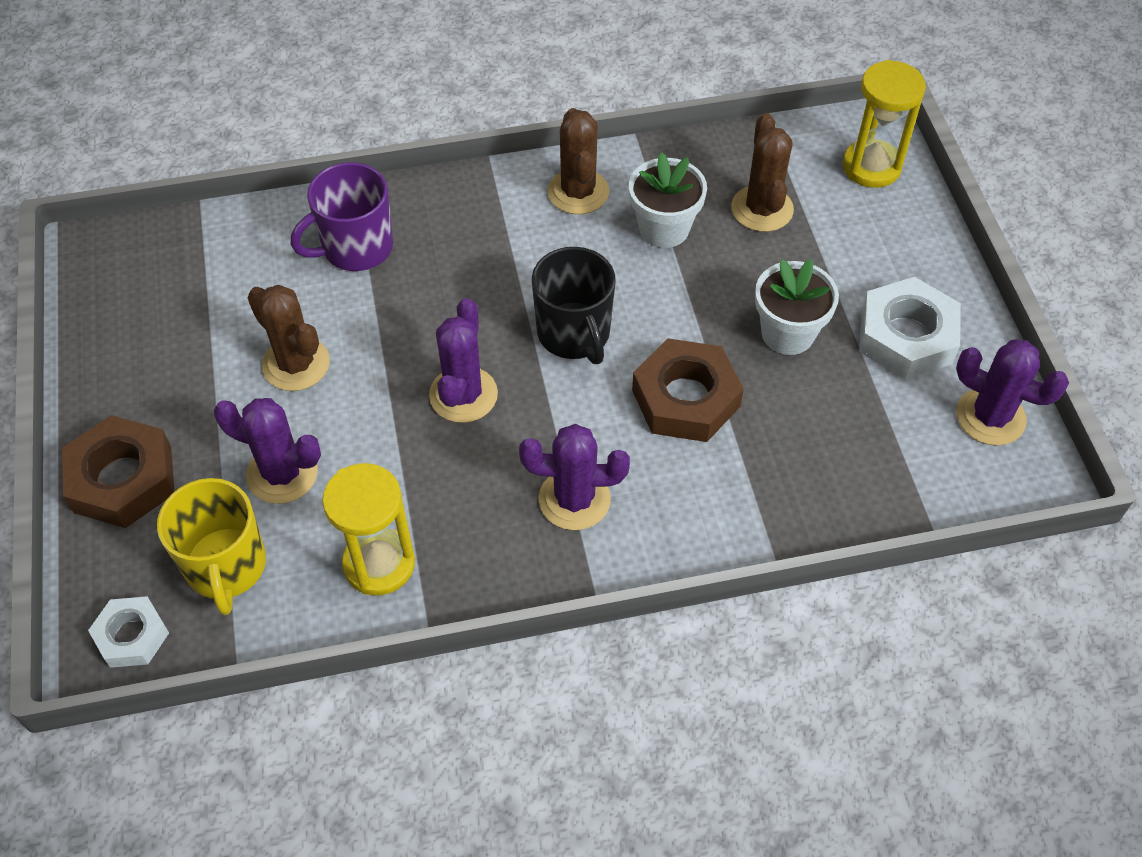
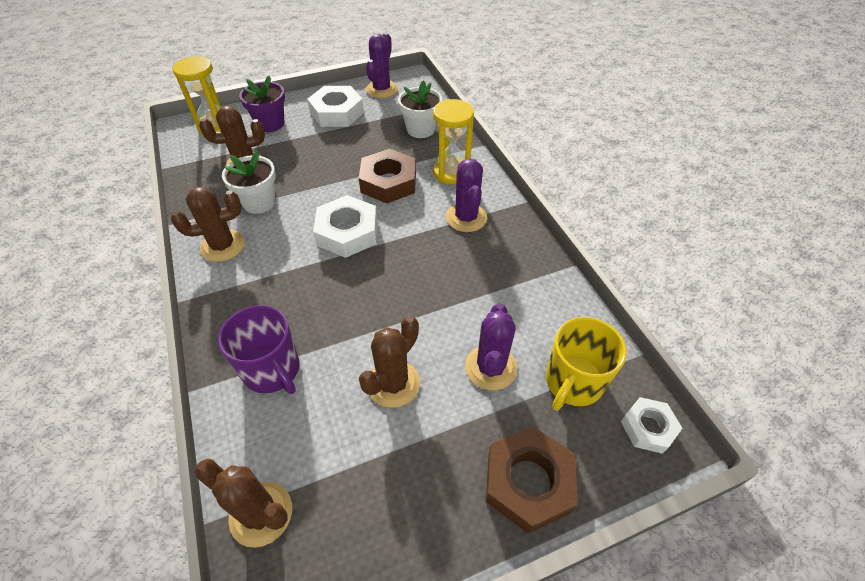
camera: 100 degrees left, 5 degrees down
yellow mug [157,478,266,615] -> yellow mug turned 150 degrees clockwise [546,317,627,411]
yellow hourglass [322,463,415,595] -> yellow hourglass moved to [433,99,474,184]
purple cactus [429,298,498,423] -> none
black mug [532,247,616,364] -> white nut [313,195,377,258]
white flower pot [755,259,839,355] -> white flower pot moved to [398,80,442,138]
none -> brown cactus [194,459,292,548]
none -> purple flower pot [239,76,285,132]

